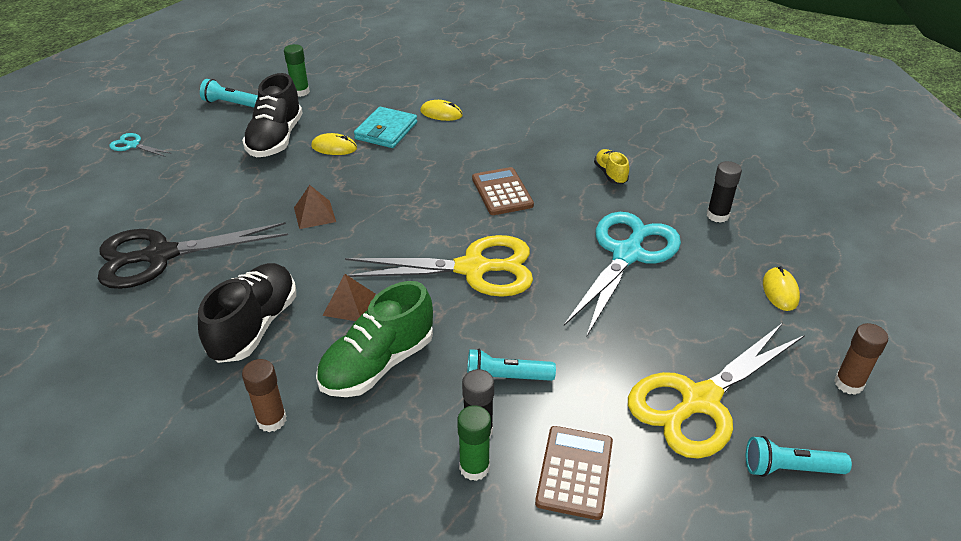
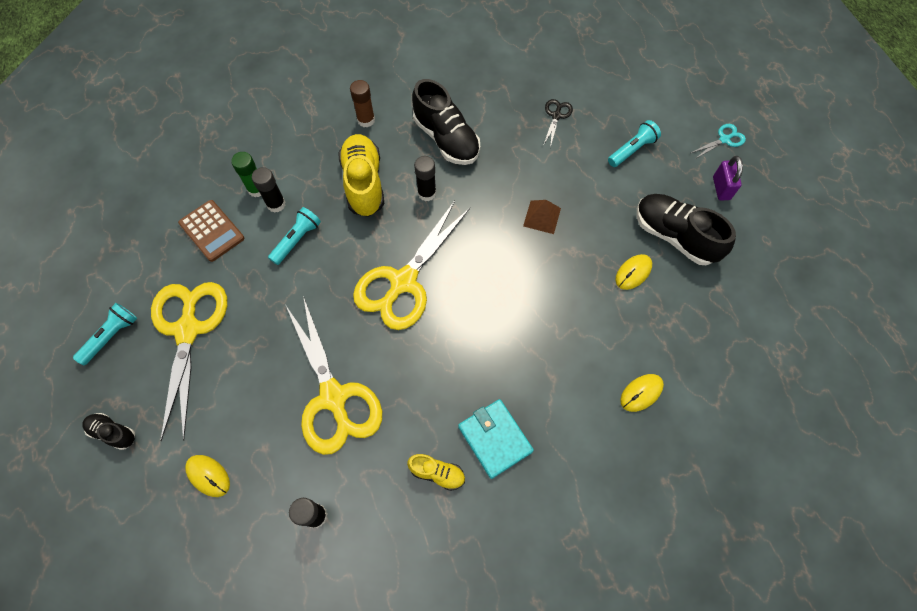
camera: 125 degrees right, 25 degrees up
black scissors [98,222,288,289] -> black scissors [544,99,573,148], size x0.43
turquoise flashlight [200,79,258,107] -> turquoise flashlight moved to [608,120,661,167]
green glue stick [284,44,310,97] -> none
green shoe [316,281,433,397] -> yellow shoe [338,134,384,217]
brown pyramid [322,274,376,321] -> black glue stick [414,156,436,201]
turquoise wallet [354,107,417,148] -> turquoise wallet moved to [458,399,534,479]
brown calculator [472,167,534,215] -> none
turquoise scissors [564,212,681,336] -> yellow scissors [286,296,382,455]
brown glue stick [834,323,888,395] -> black shoe [82,413,135,450]
none -> purple padlock [713,156,743,200]

